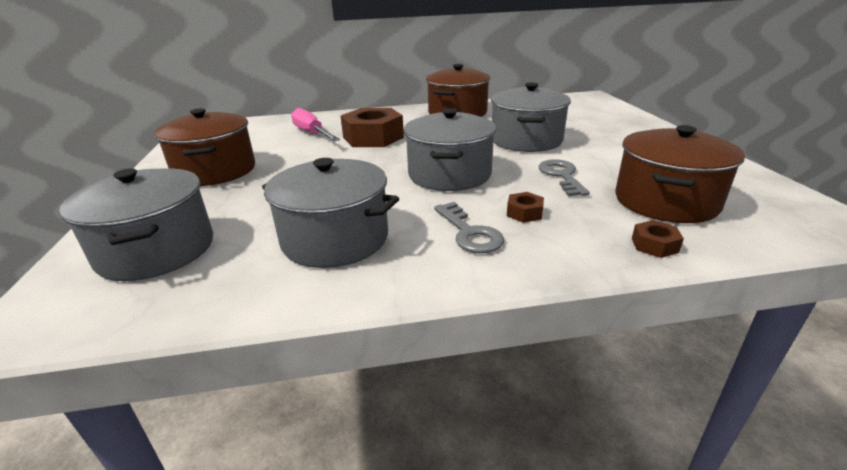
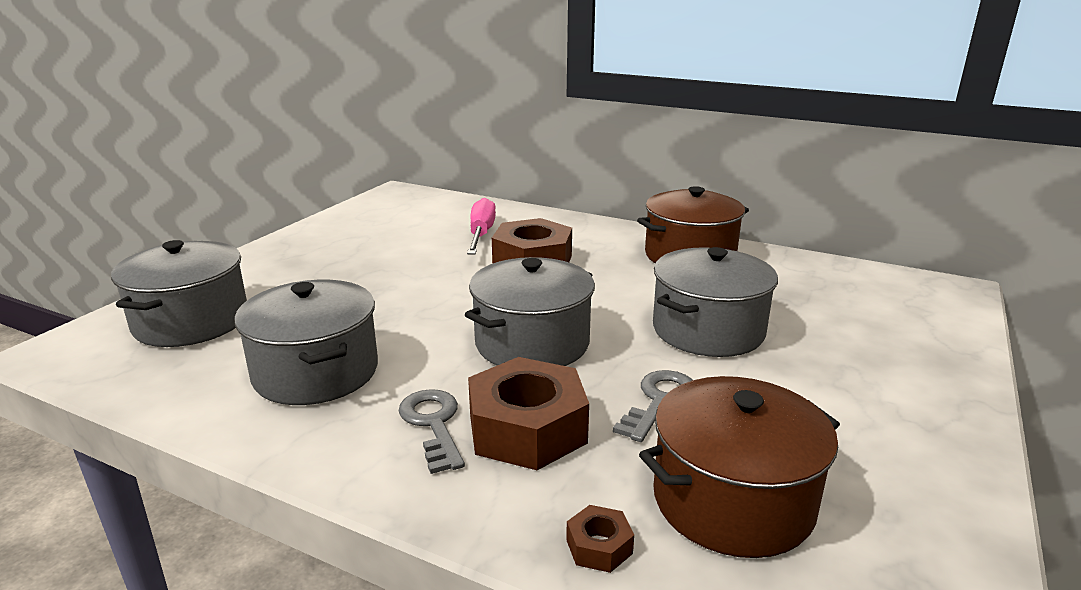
camera: 35 degrees right, 5 degrees down
brown pot [154,108,255,186] -> none
grey key [434,202,504,253] -> grey key turned 150 degrees clockwise [399,389,465,474]
brown nut [507,192,544,223] -> brown nut [468,357,589,470], size x2.32

